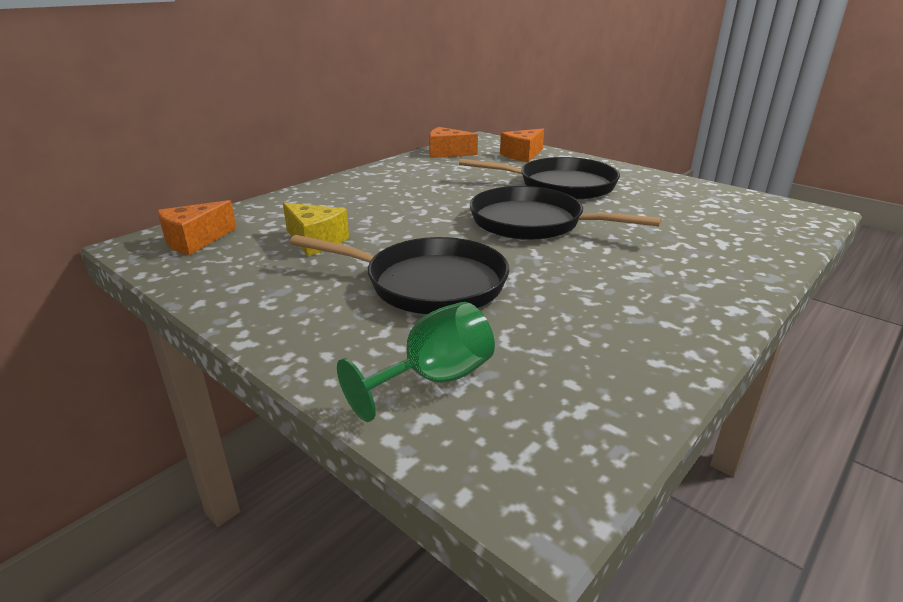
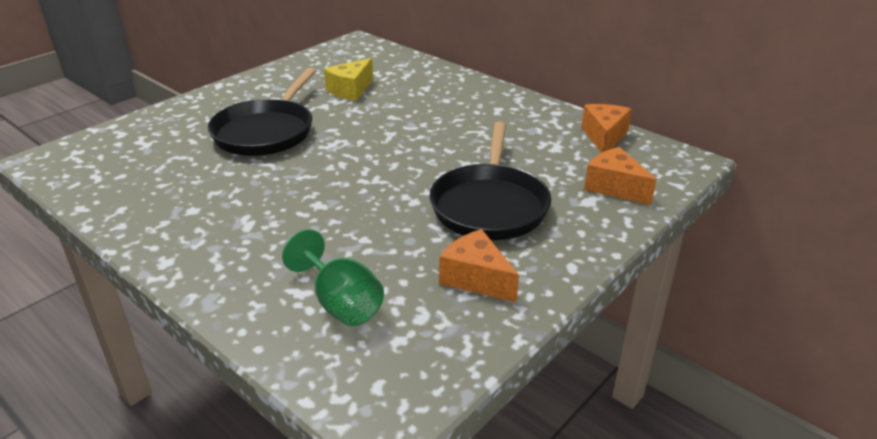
camera: 90 degrees right, 5 degrees up
orange cheese [157,200,236,255] -> orange cheese moved to [439,229,519,302]
green goblet [337,302,495,422] -> green goblet moved to [282,229,384,326]
black pan [470,186,662,240] -> none

